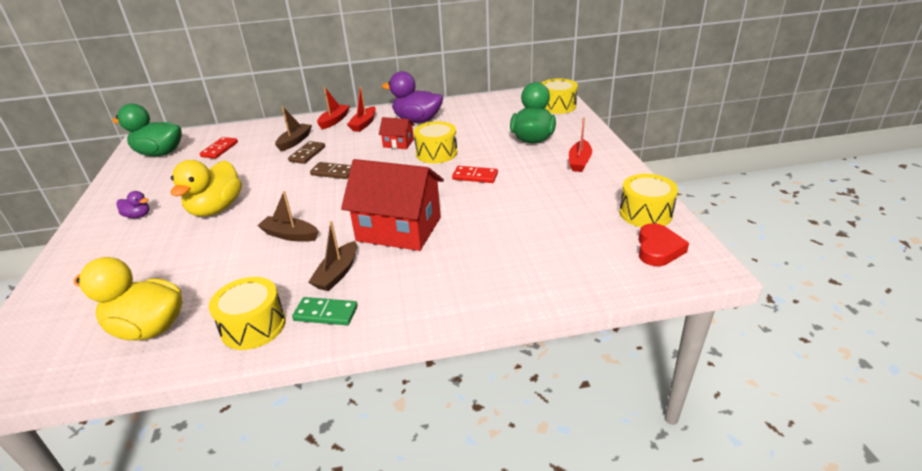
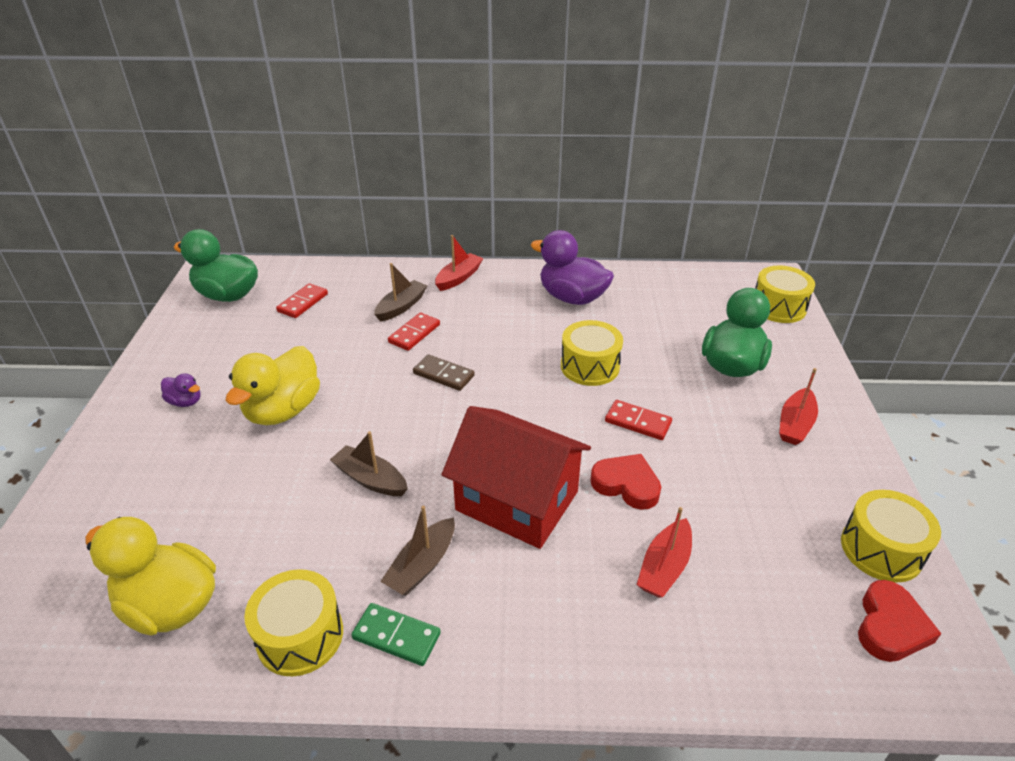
camera: 10 degrees right, 5 degrees up
brown domino [288,141,325,164] -> red domino [388,312,440,351]
red boat [347,86,376,132] -> red boat moved to [636,507,692,598]
red house [379,117,414,149] -> none
none -> red heart [590,454,661,510]

